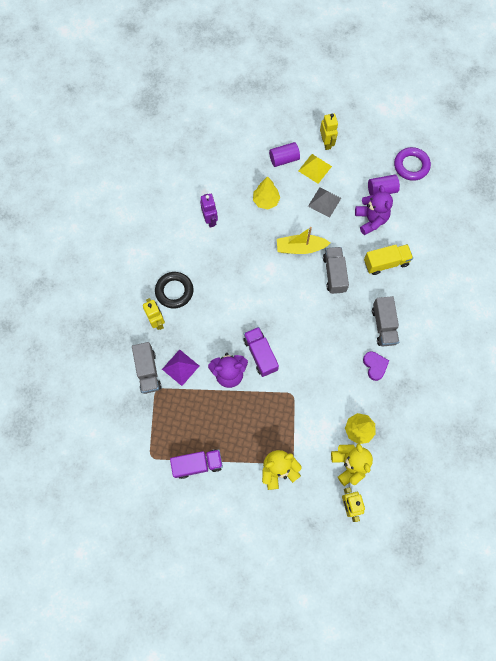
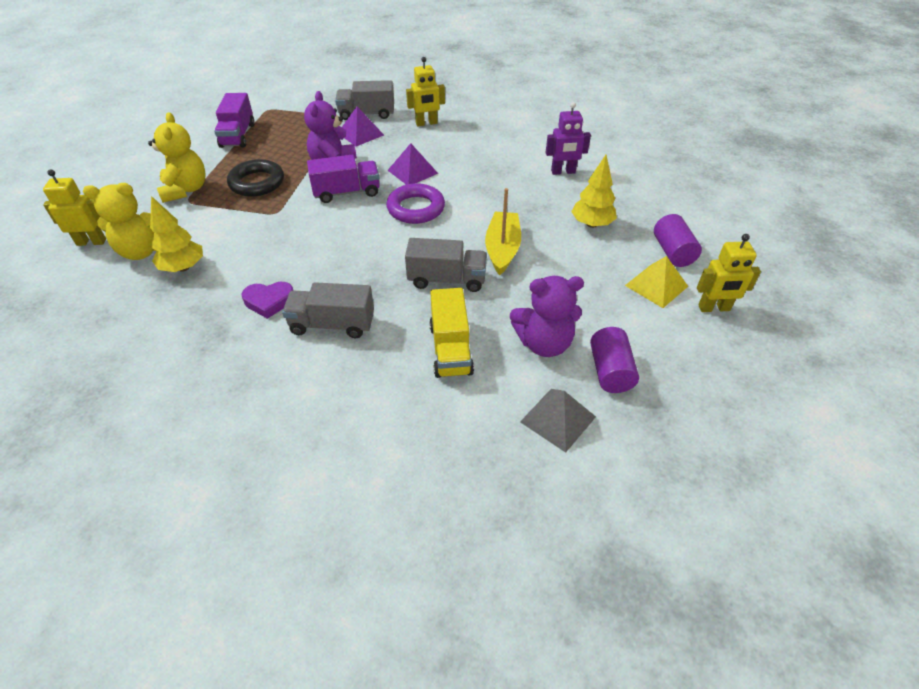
camera: 100 degrees right, 25 degrees down
black ring [155,272,193,308] -> black ring moved to [227,159,284,197]
grey pyramid [308,187,341,218] -> grey pyramid moved to [520,389,596,453]
purple ring [394,147,431,181] -> purple ring moved to [386,183,445,224]
none -> purple pyramid [388,143,438,185]

